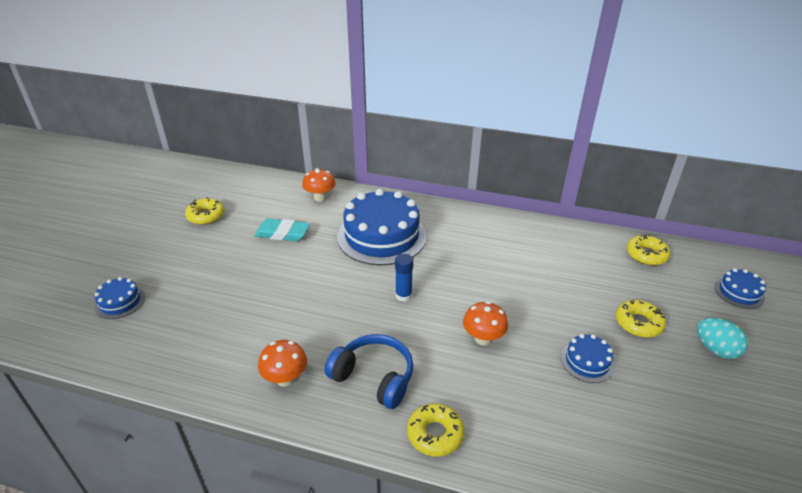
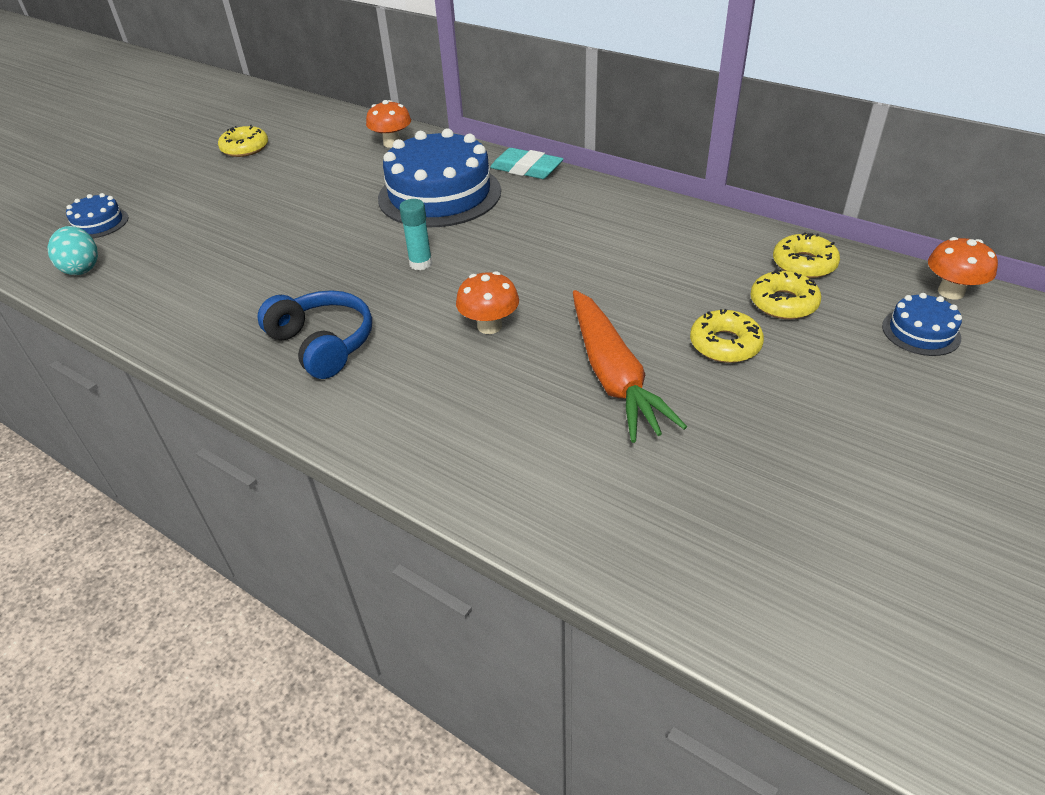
camera: 20 degrees right, 5 degrees up
turquoise eraser [254,219,310,241] -> turquoise eraser moved to [490,148,564,179]
orange mushroom [258,340,307,387] -> orange mushroom moved to [928,237,998,300]
blue glue stick [395,253,413,302] -> turquoise glue stick [399,199,432,270]
yellow donut [407,403,465,457] -> yellow donut moved to [750,270,821,319]
blue cake [561,334,614,383] -> orange carrot [573,290,687,443]
turquoise egg [697,318,748,359] -> turquoise egg moved to [47,226,98,275]

